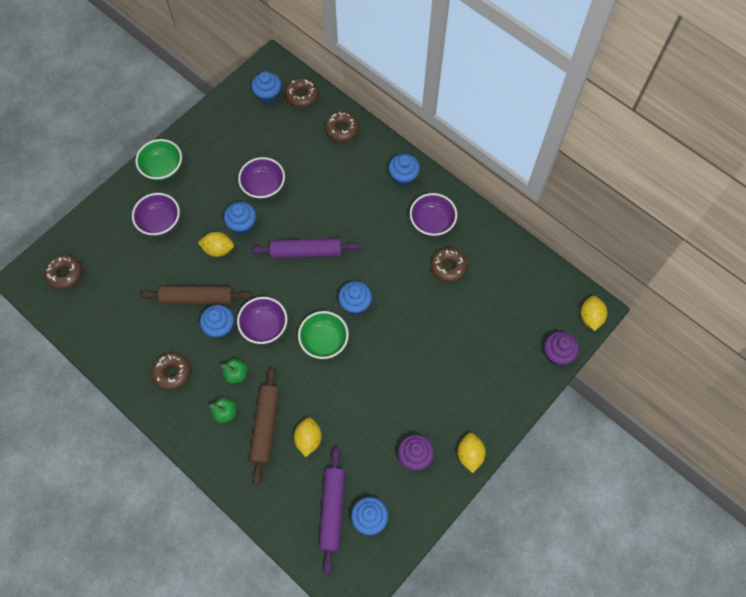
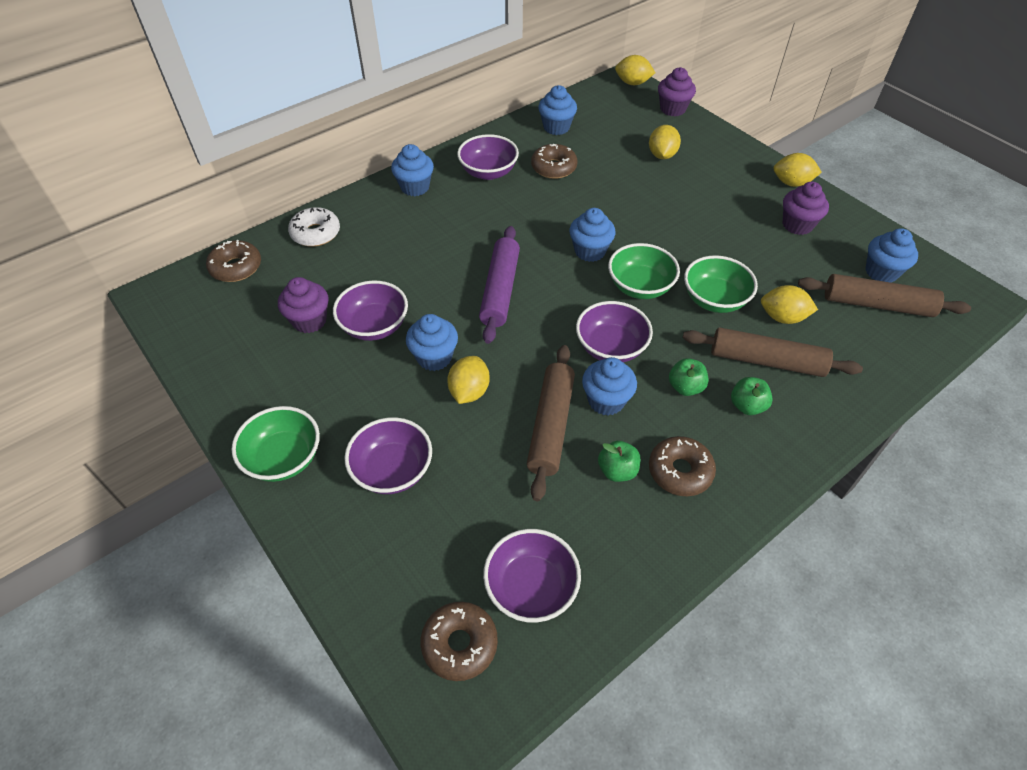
camera: 80 degrees left, 15 degrees down
blue cupcake [251,71,281,104] -> blue cupcake moved to [538,85,577,135]
purple rolling pin [319,447,345,575] -> brown rolling pin [798,274,971,317]
brown donut [325,111,359,142] -> white donut [288,207,340,247]
none -> purple cupcake [278,277,329,333]
none -> purple bowl [483,529,581,623]
none -> green apple [598,441,640,482]
none -> yellow lemon [649,125,681,159]
none -> green bowl [684,255,758,313]

